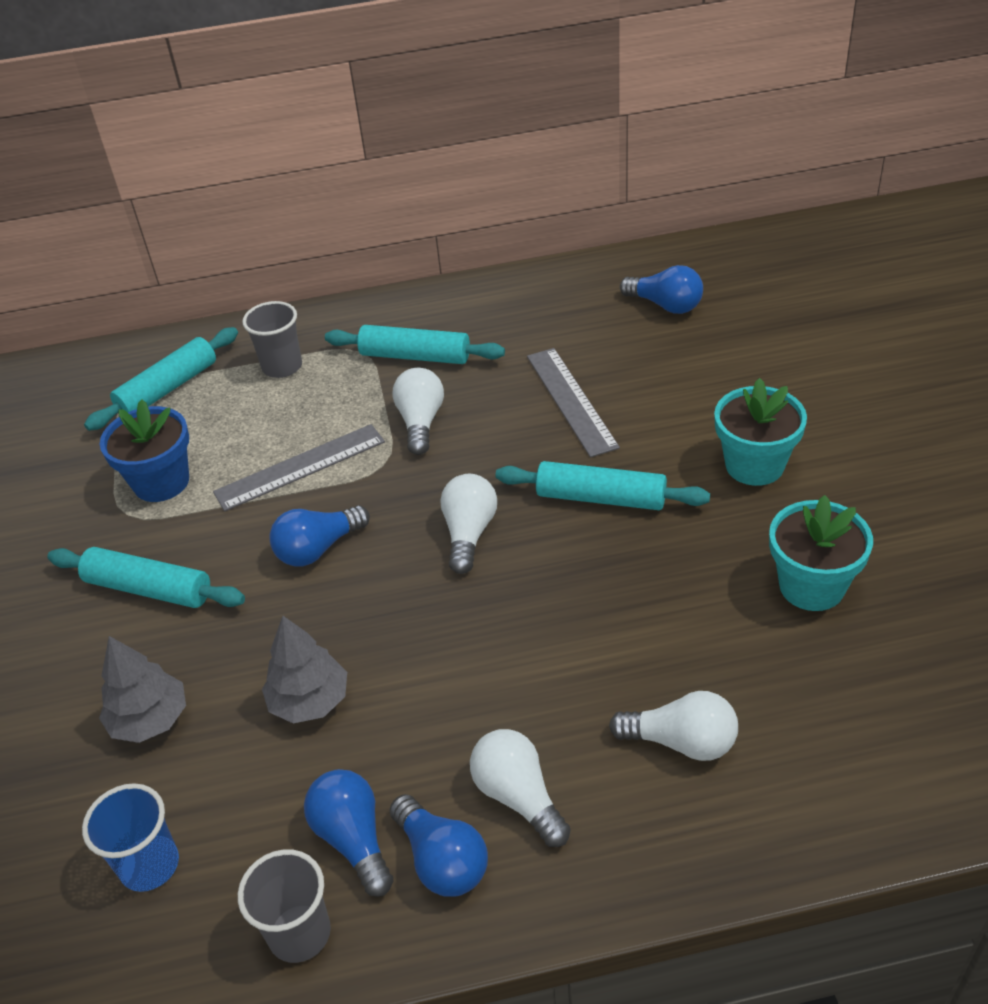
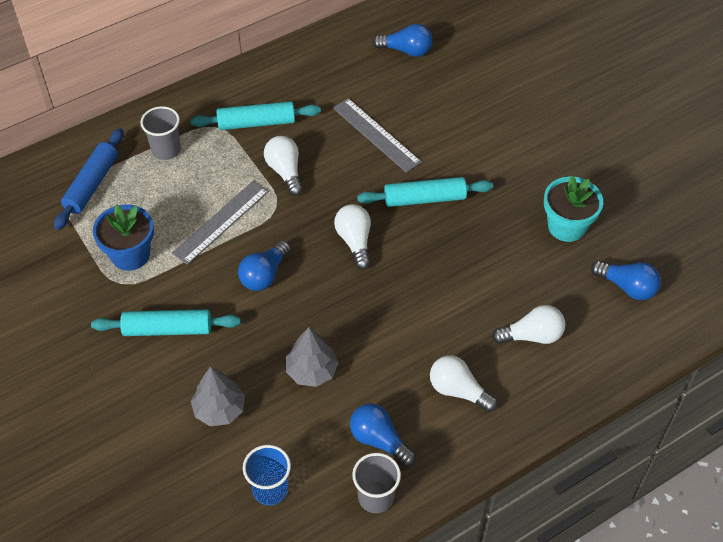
camera: 25 degrees left, 10 degrees up
turquoise rolling pin [84,327,238,431] -> blue rolling pin [54,128,124,230]
blue light bulb [390,794,488,897] -> blue light bulb moved to [591,261,661,300]
turquoise flower pot [714,378,807,486] -> none

